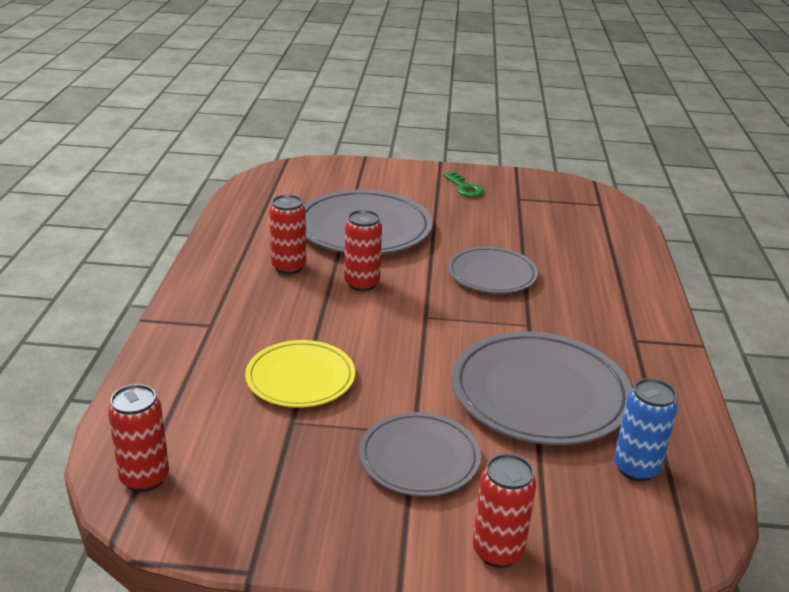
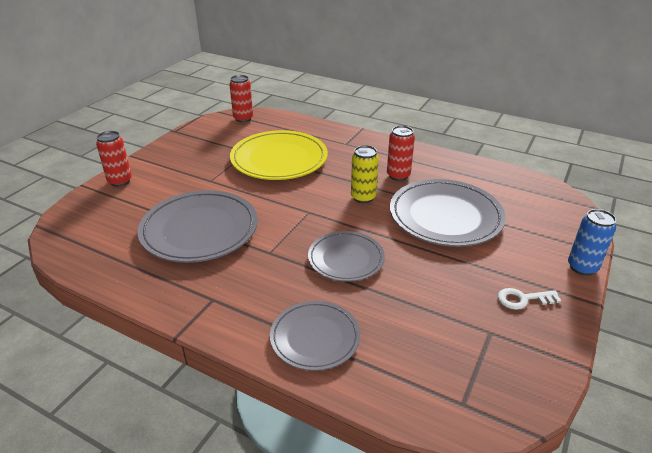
camera: 115 degrees right, 5 degrees up
yellow plate [245,340,355,408] -> yellow plate [230,130,328,180], size x1.63
red can [344,210,382,291] -> yellow can [351,145,379,203]
grey plate [359,412,481,496] -> grey plate moved to [270,301,360,371]
green key [443,172,483,197] -> white key [498,288,562,310]
blue can [614,378,678,482] -> blue can moved to [568,209,616,276]

